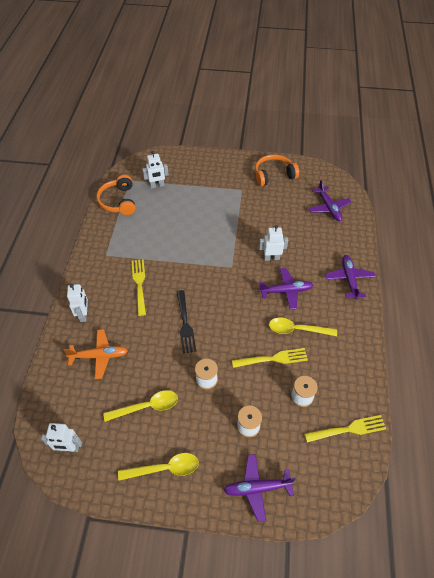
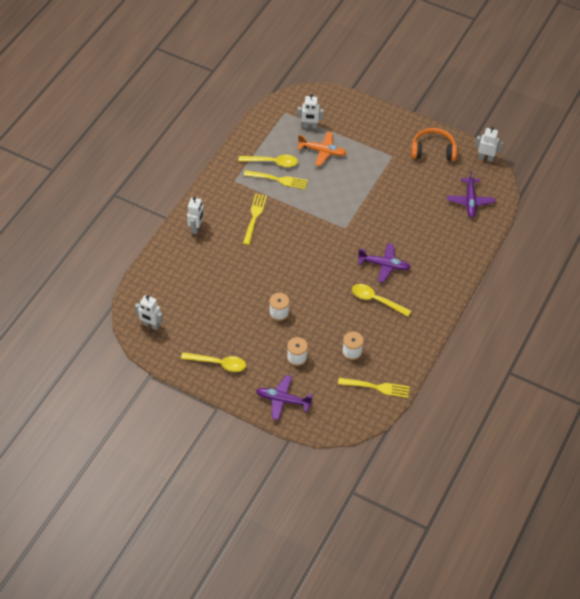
camera: 20 degrees right, 0 degrees up
orange plane [64,329,128,379] -> orange plane moved to [297,132,347,166]
orange headphones [96,175,136,215] -> none
yellow spoon [103,390,178,422] -> yellow spoon moved to [238,155,298,167]
black fork [177,290,196,353] -> none
yellow fork [232,348,308,368] -> yellow fork moved to [244,170,308,190]
white robot [259,225,288,261] -> white robot moved to [475,127,503,162]
purple plane [325,255,375,300] -> none

